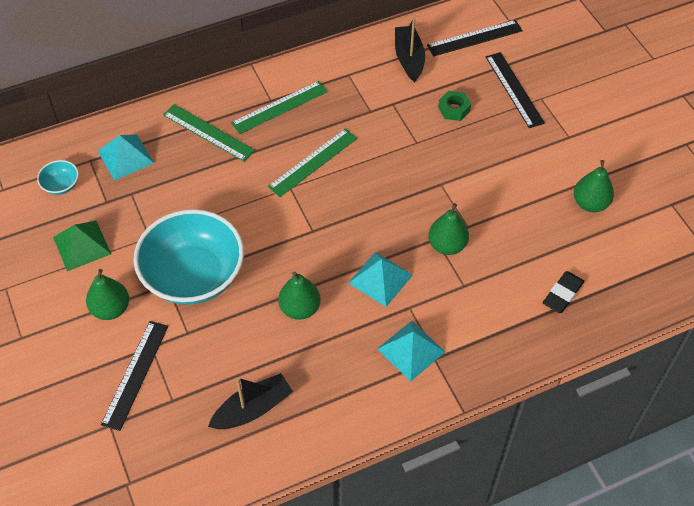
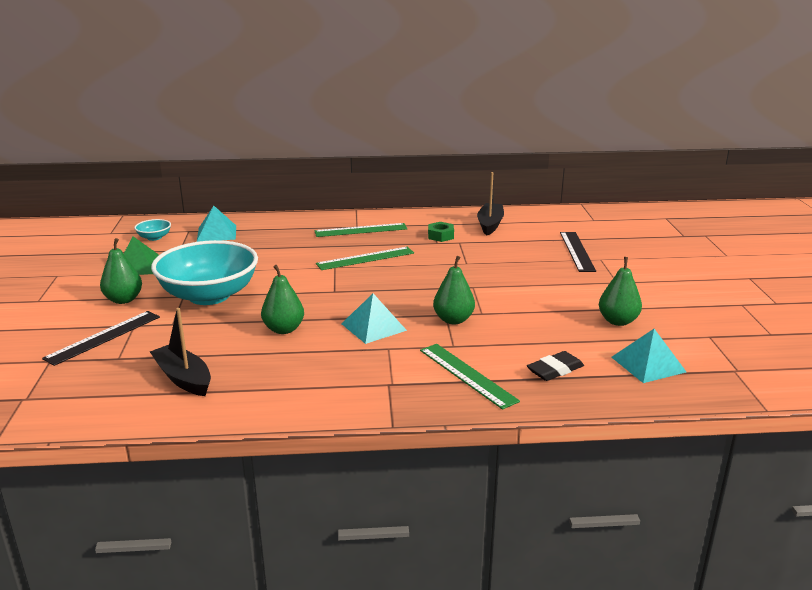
camera: 20 degrees right, 30 degrees down
green ruler [163,104,255,162] -> green ruler moved to [420,344,520,410]
black boat [208,373,293,429] -> black boat turned 120 degrees counterclockwise [150,308,211,396]
turquoise pyramid [377,321,445,381] -> turquoise pyramid moved to [611,329,686,383]
black ruler [427,20,523,57] -> none
green nut [438,91,471,121] -> green nut moved to [428,222,454,242]

